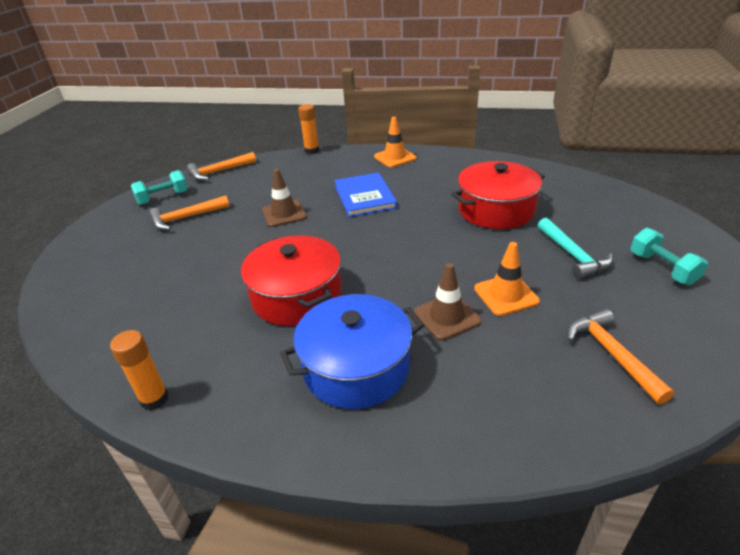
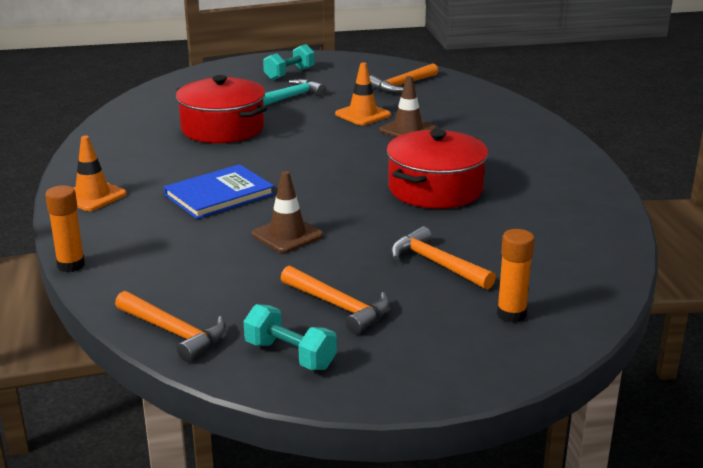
camera: 115 degrees left, 10 degrees down
orange glue stick [110,330,169,410] -> orange glue stick moved to [497,229,535,323]
blue pot [280,294,424,409] -> none
none -> orange hammer [391,226,496,290]

